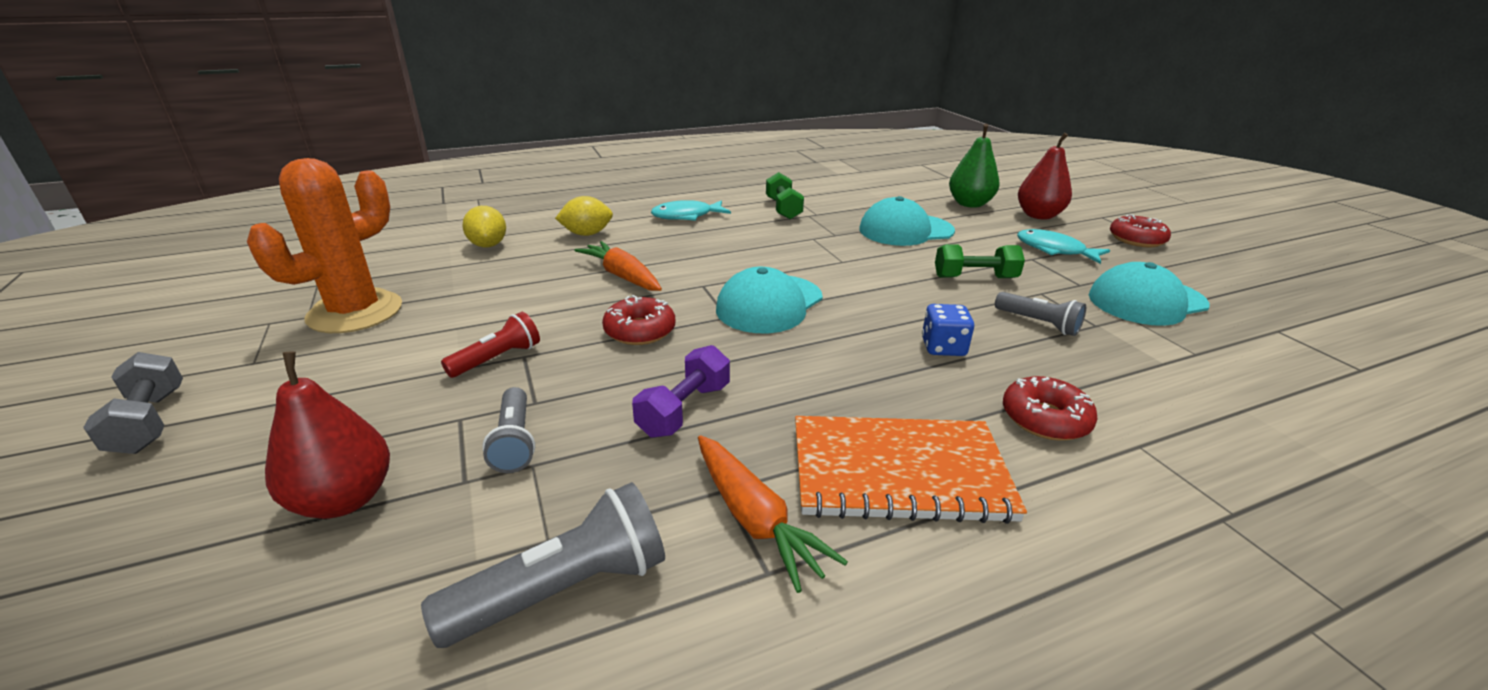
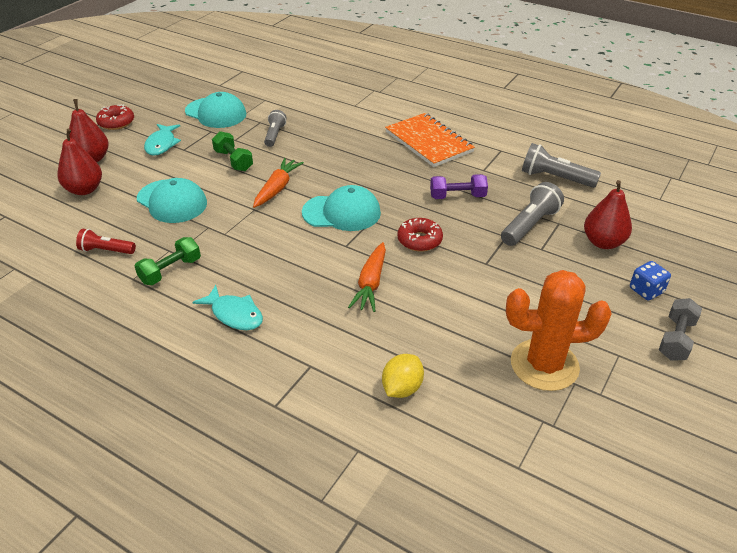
camera: 125 degrees left, 10 degrees up
red flashlight [441,312,540,378] -> red flashlight moved to [76,229,136,254]
grey flashlight [482,387,535,473] -> grey flashlight [501,182,564,246], size x1.54
yellow lemon [555,196,613,236] -> none
orange carrot [698,435,848,593] -> orange carrot moved to [253,158,304,208]
blue dice [922,304,974,356] -> blue dice moved to [630,261,671,300]
green pear [949,124,1000,208] -> red pear [57,129,102,195]
red donut [1003,376,1098,441] -> none

